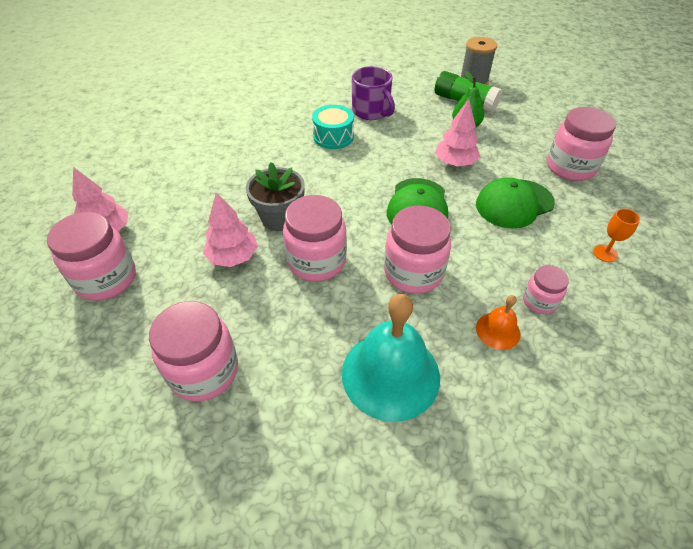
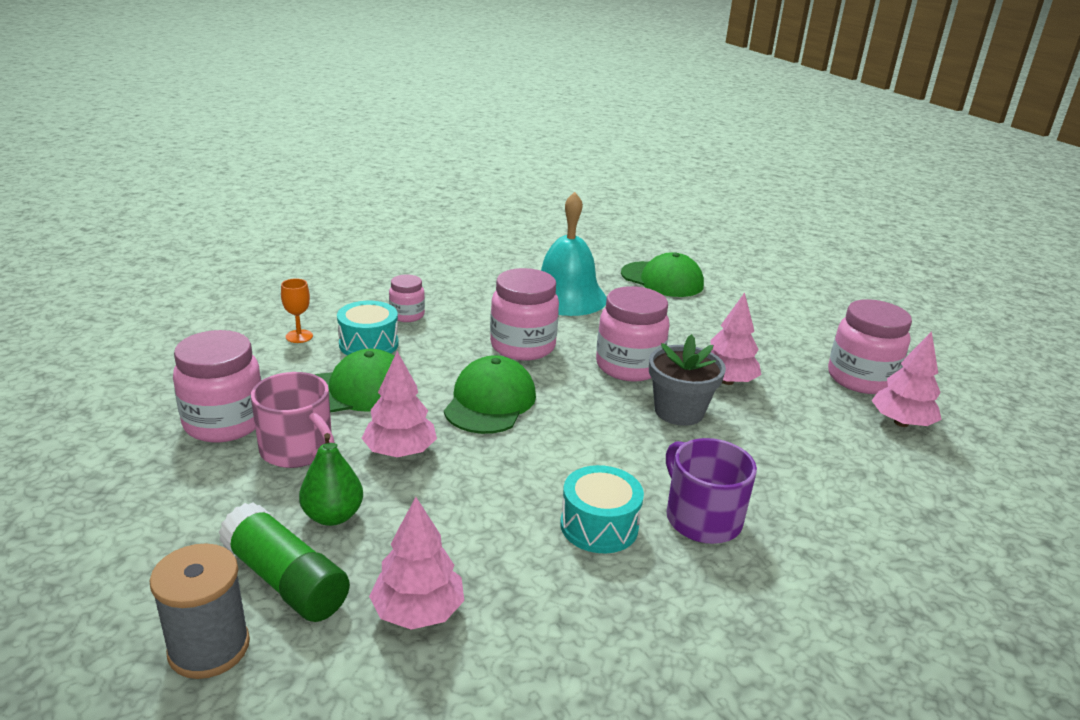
camera: 175 degrees left, 20 degrees down
pink jar [149,301,238,401] -> none
purple mug [352,66,395,120] -> purple mug moved to [666,438,757,544]
orange bell [476,295,521,350] -> none
none -> pink mug [251,372,335,468]
none -> turquoise drum [337,301,398,355]
none -> pink tree [369,497,464,630]
none -> green cap [621,252,704,297]

